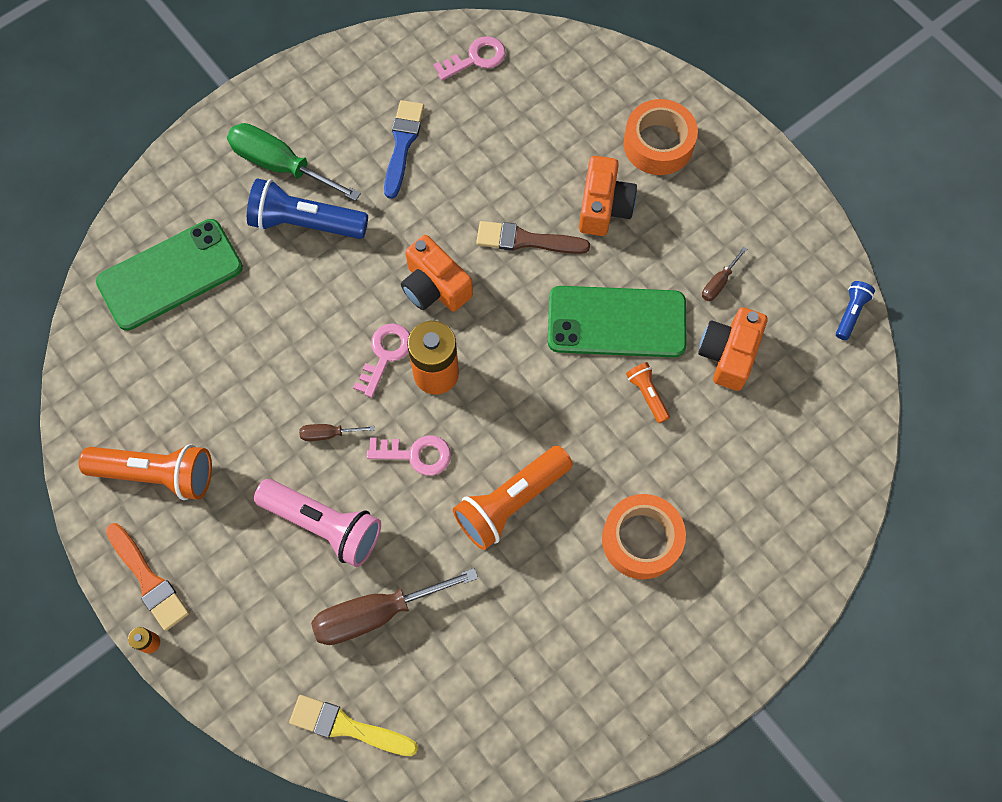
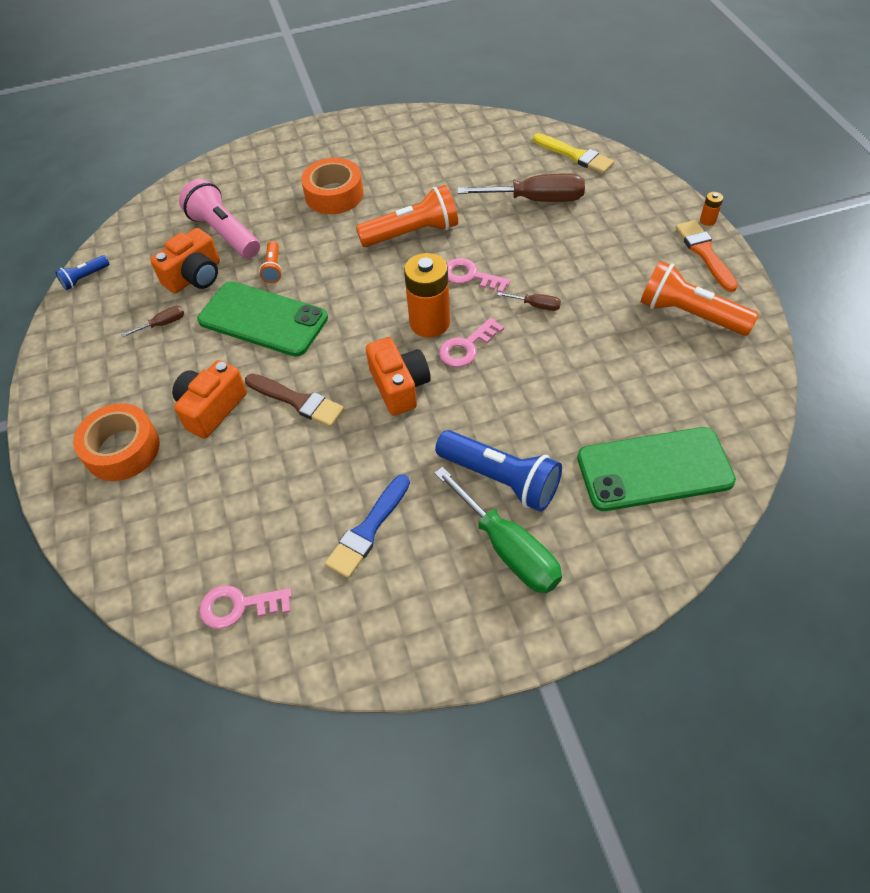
camera: 155 degrees left, 15 degrees down
pink flashlight [254,479,381,567] -> pink flashlight moved to [179,179,260,258]

